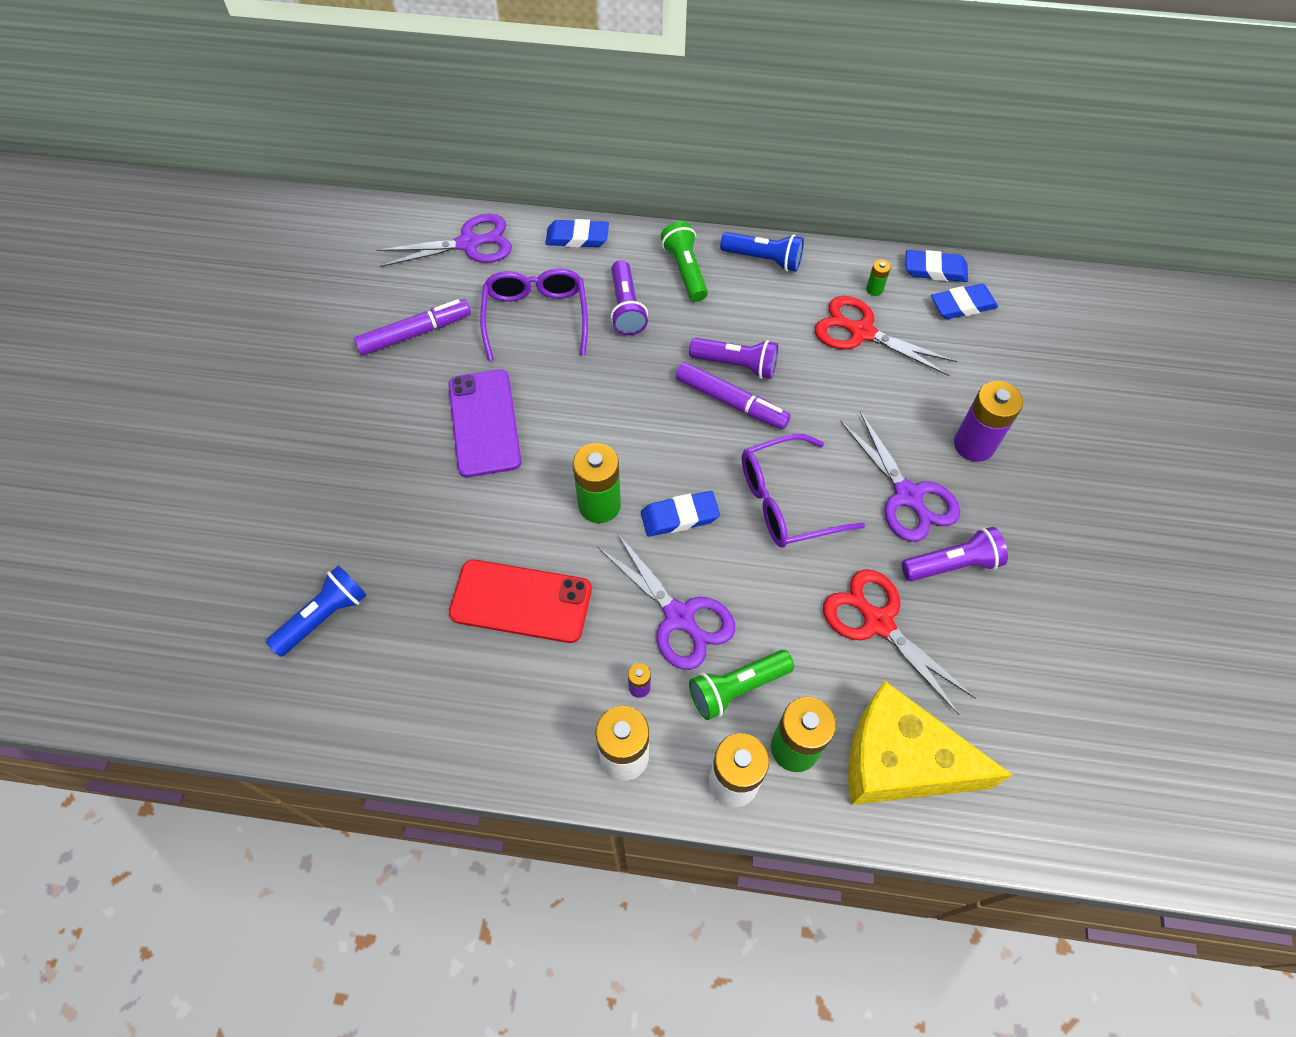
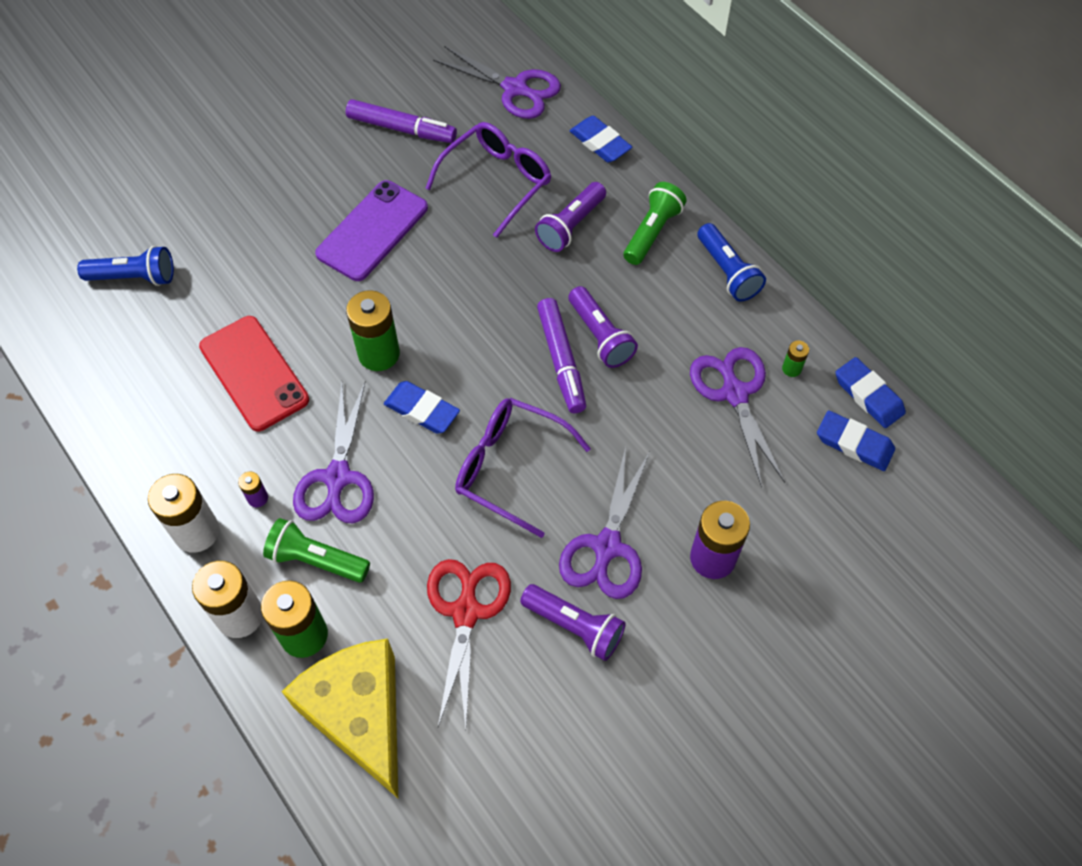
camera: 45 degrees right, 0 degrees up
red scissors [815,296,957,376] -> purple scissors [690,347,785,488]

